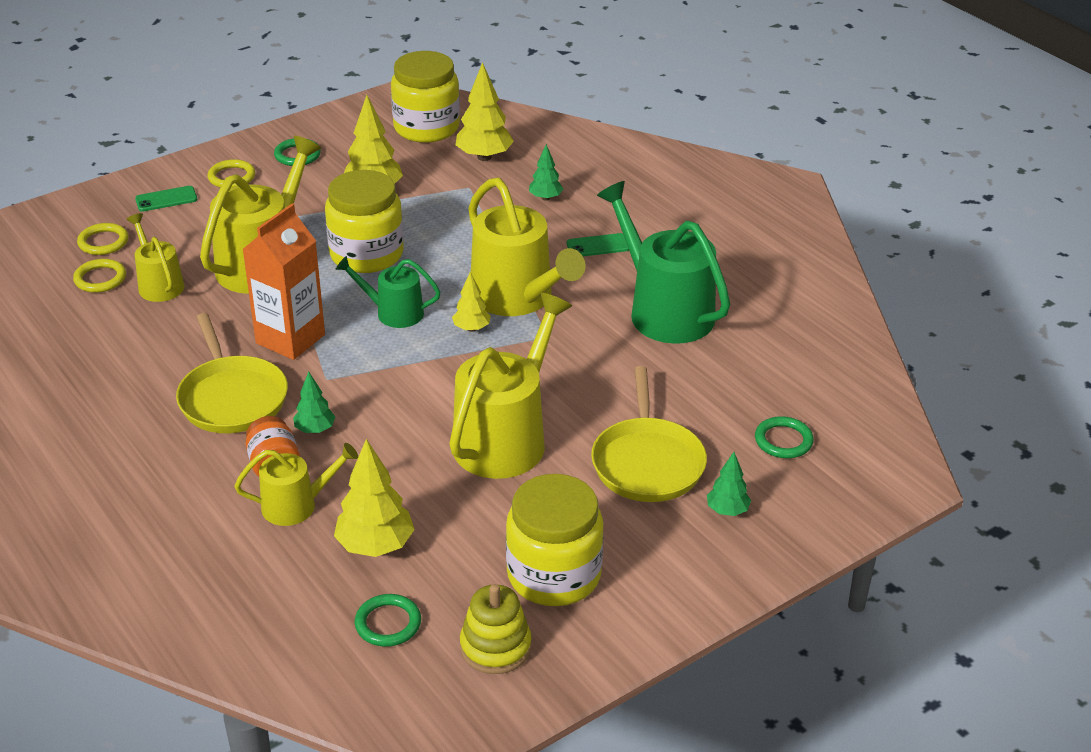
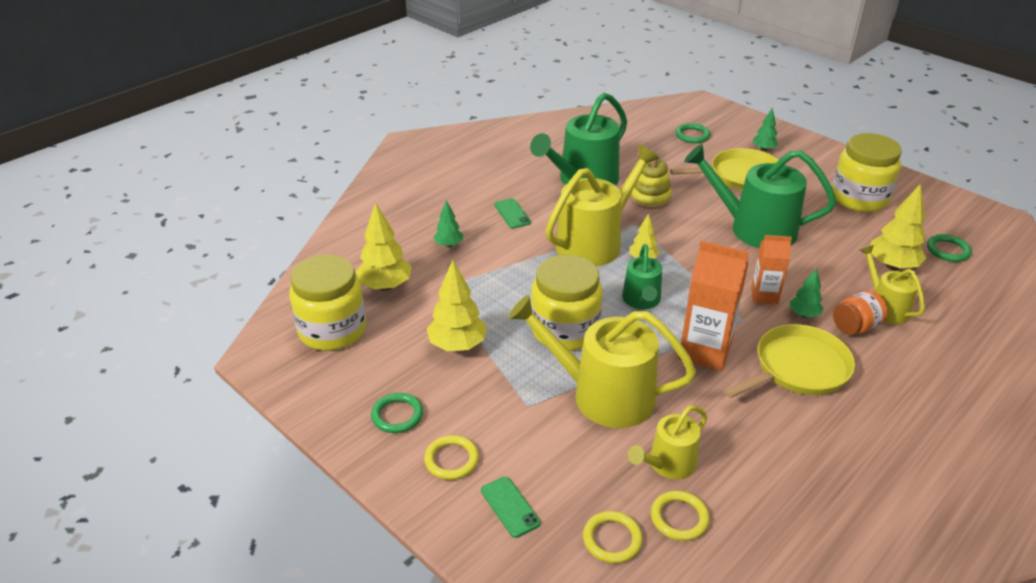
camera: 100 degrees left, 0 degrees up
yellow watering can [449,293,572,479] -> green watering can [684,144,836,248]
yellow stacking toy [460,584,532,674] -> yellow stacking toy moved to [630,154,672,209]
none -> orange carton [751,235,792,305]

